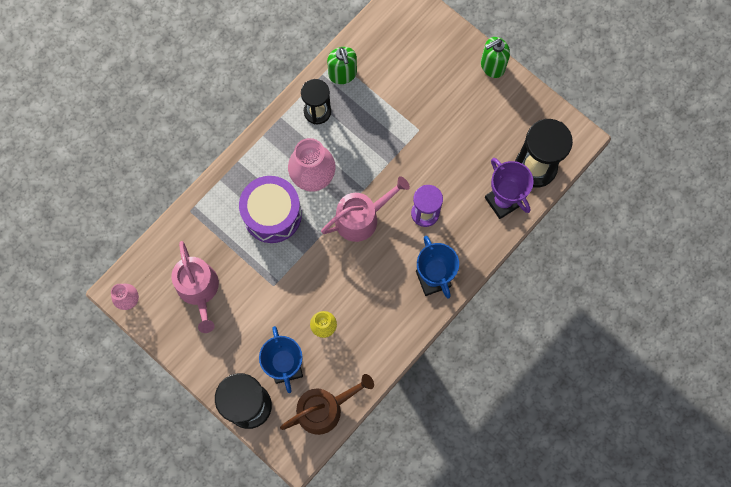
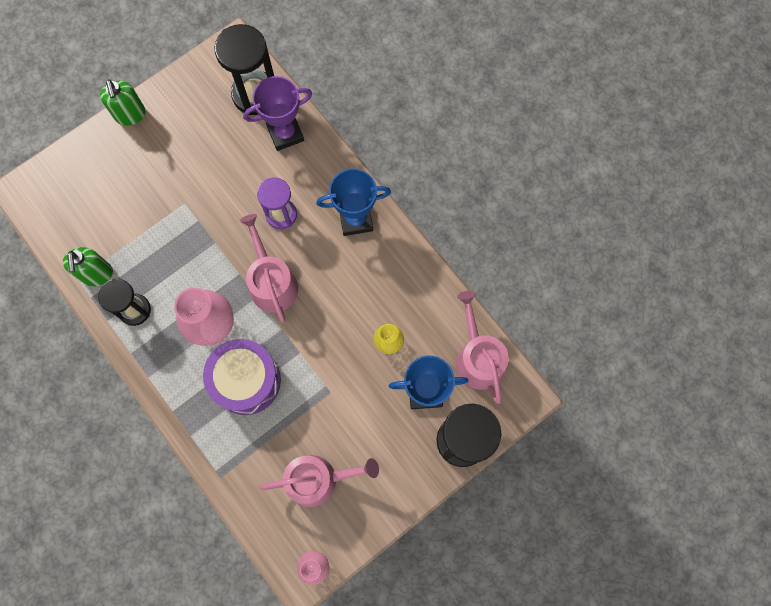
camera: 80 degrees left, 0 degrees up
brown watering can [280,374,374,435] -> pink watering can [456,291,509,404]
green soap dispenser [327,47,357,84] -> green soap dispenser turned 90 degrees clockwise [63,247,113,286]

